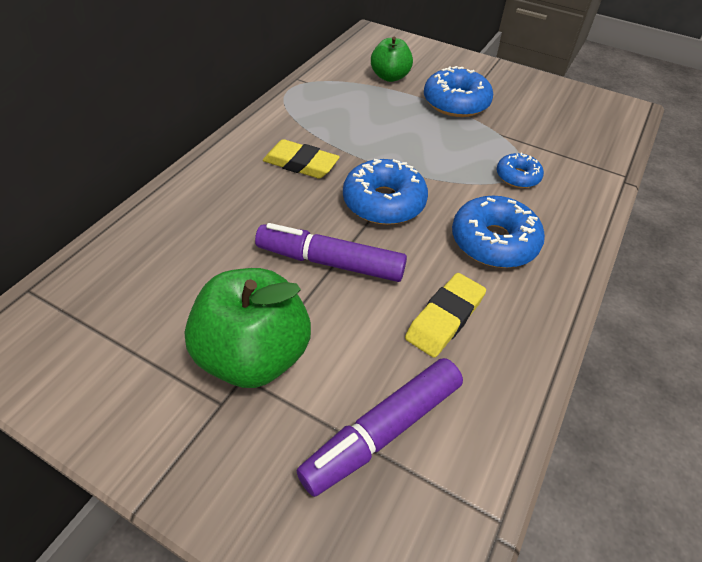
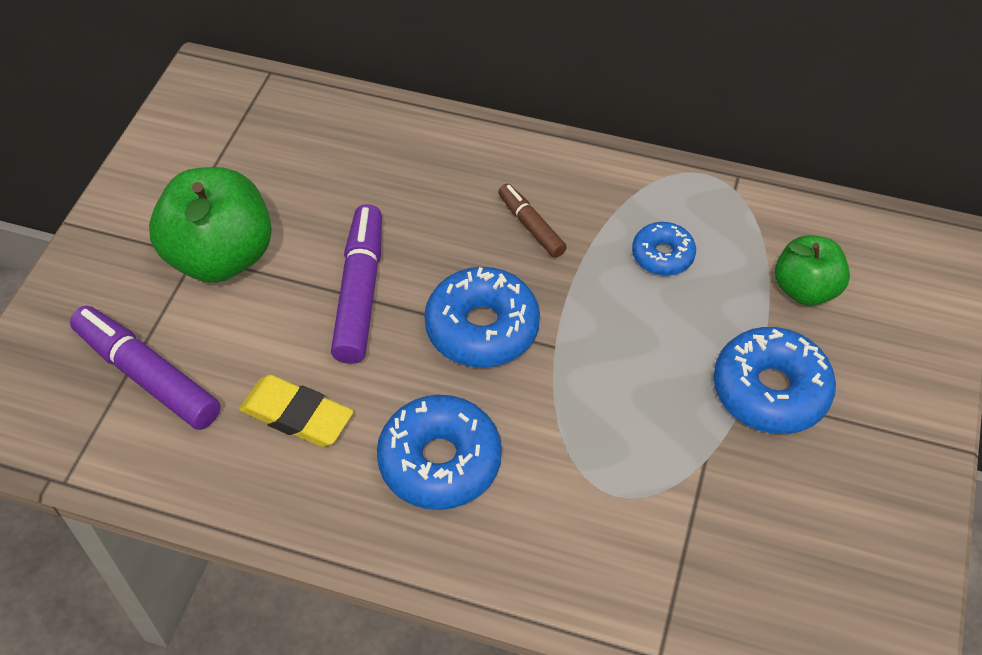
camera: 80 degrees right, 5 degrees up
yellow eraser [263,139,340,178] -> brown marker [498,184,567,258]
blue donut [497,153,544,188] -> blue donut moved to [632,222,696,276]

